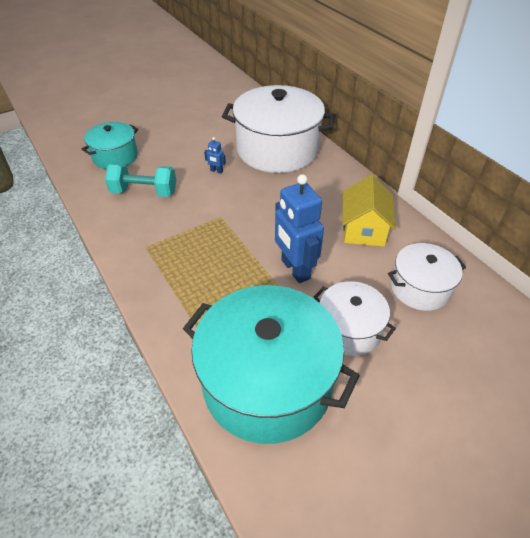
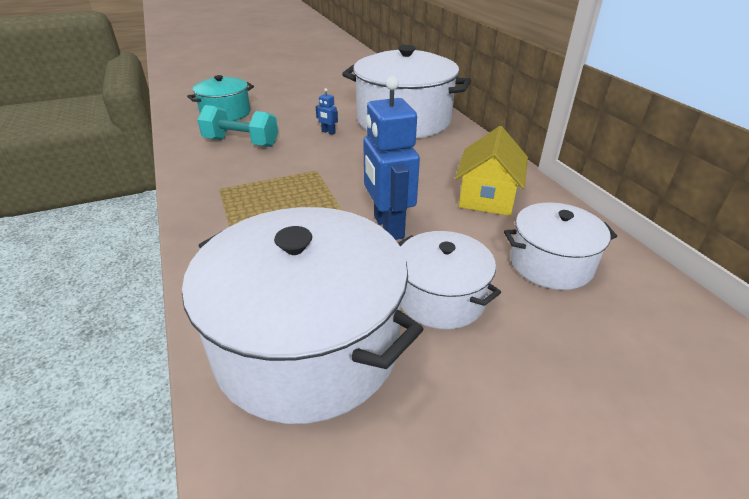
camera: 10 degrees right, 10 degrees down
turquoise pot [183,285,360,444] -> white pot [182,207,423,424]

